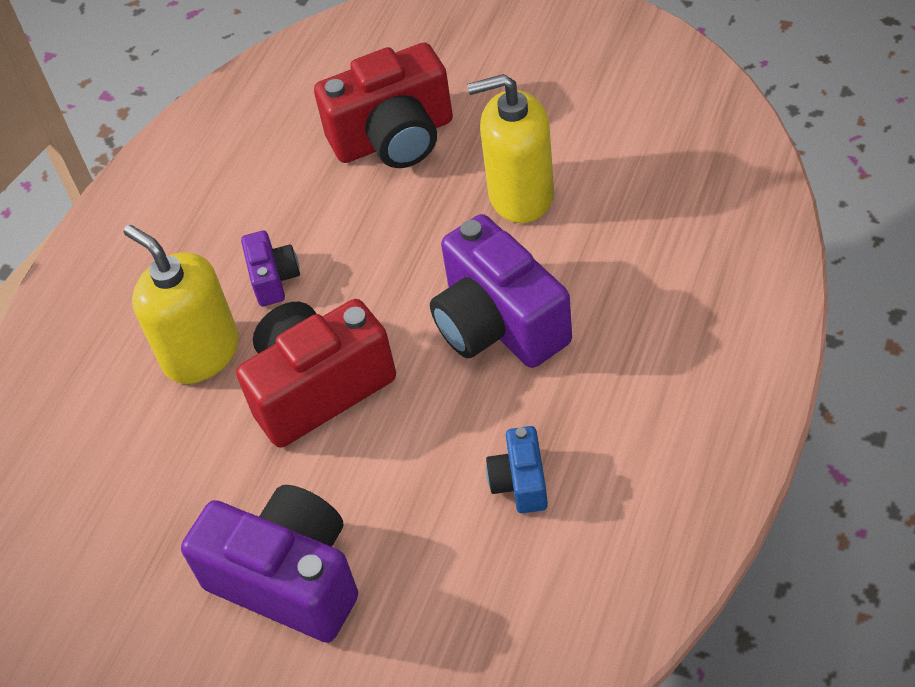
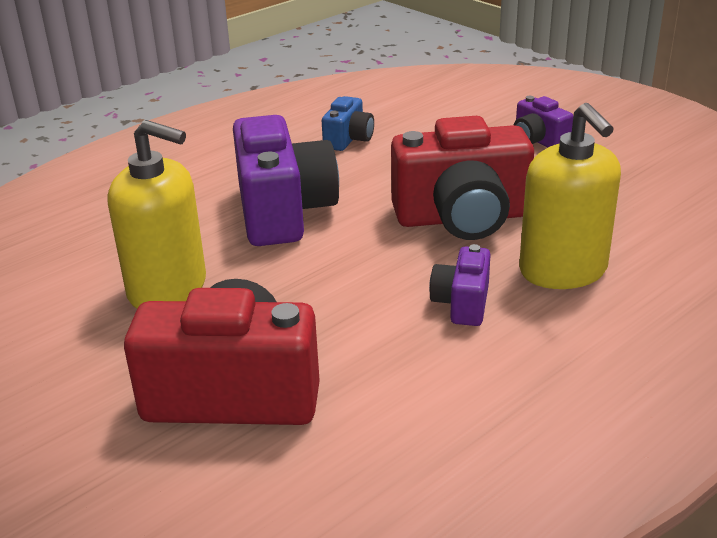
camera: 160 degrees left, 20 degrees down
purple camera [181,485,358,643] -> purple camera [514,96,573,147], size x0.50

